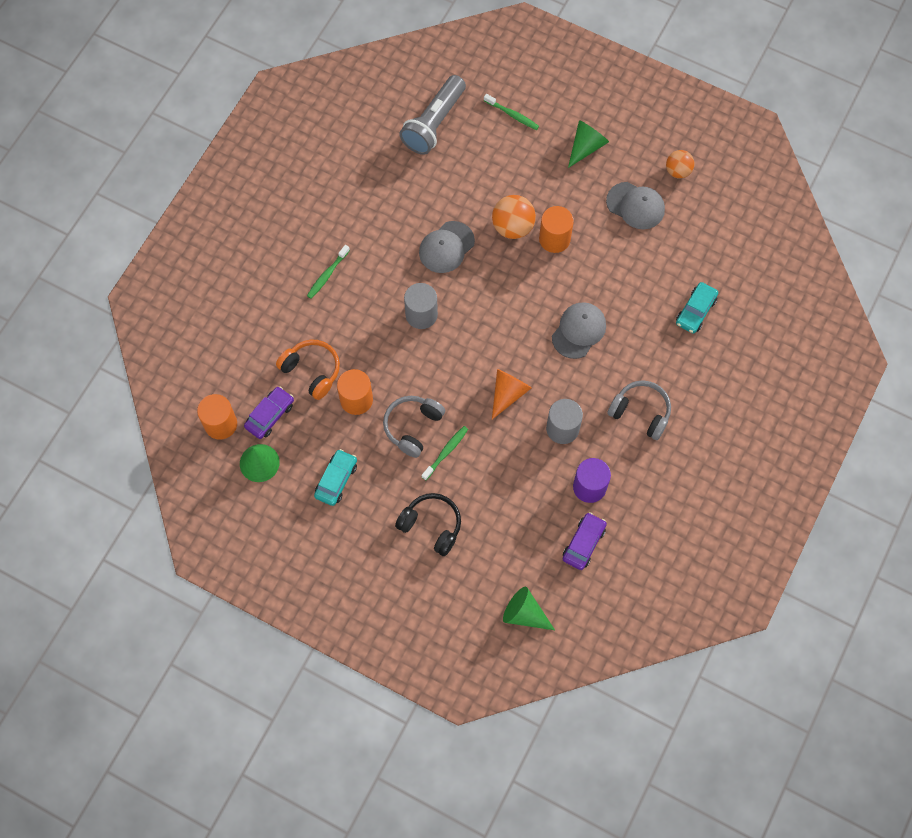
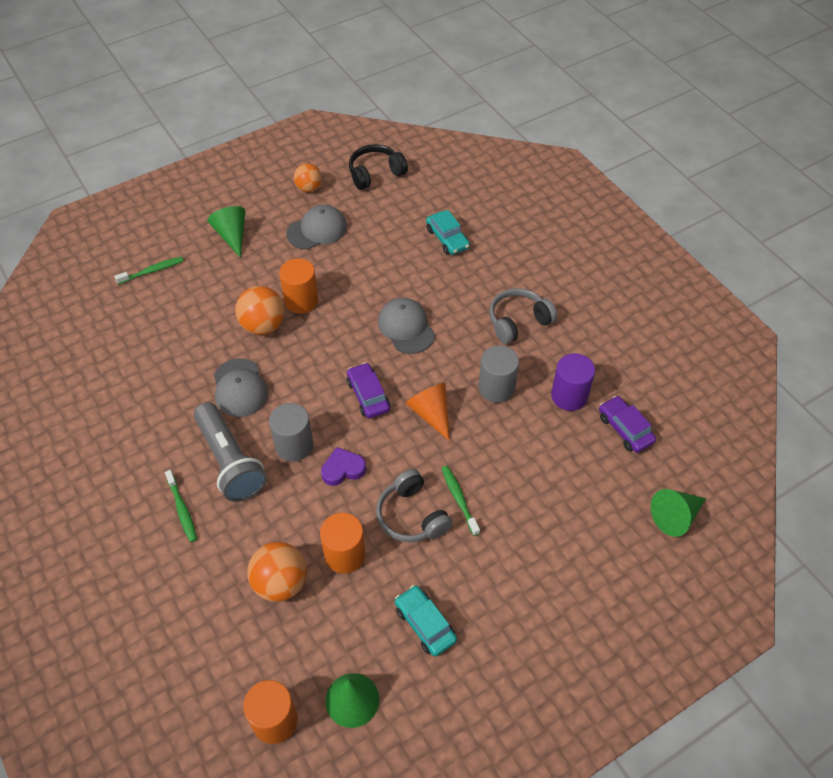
camera: 60 degrees left, 15 degrees down
purple car [244,386,294,439] -> purple car moved to [347,363,390,418]
orange headphones [276,340,340,400] -> orange ball [247,542,307,602]
black headphones [395,493,461,556] -> black headphones moved to [349,144,408,190]
grey flashlight [399,75,466,155] -> grey flashlight moved to [194,402,267,502]
none -> purple heart [321,447,366,486]

